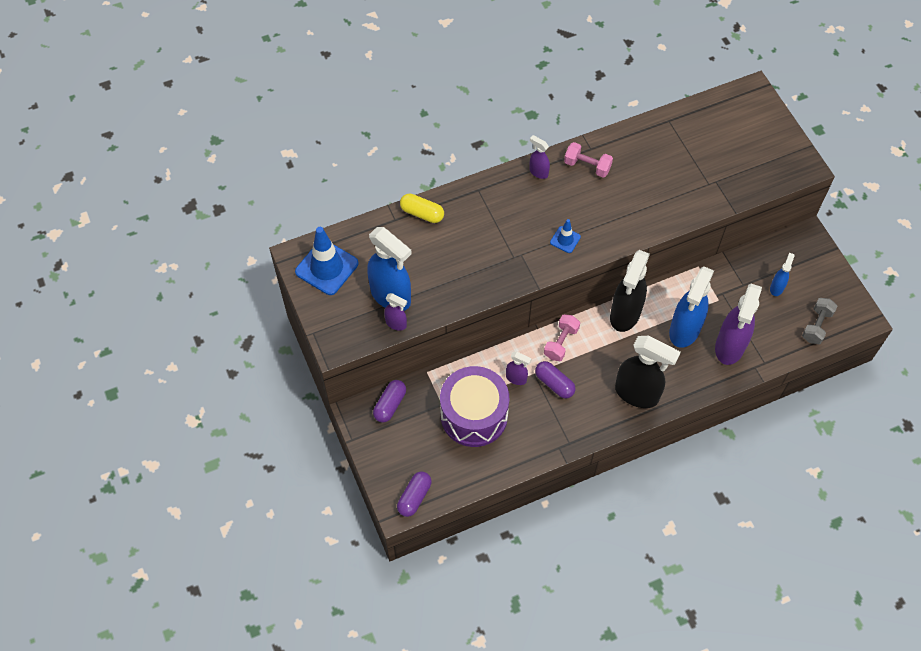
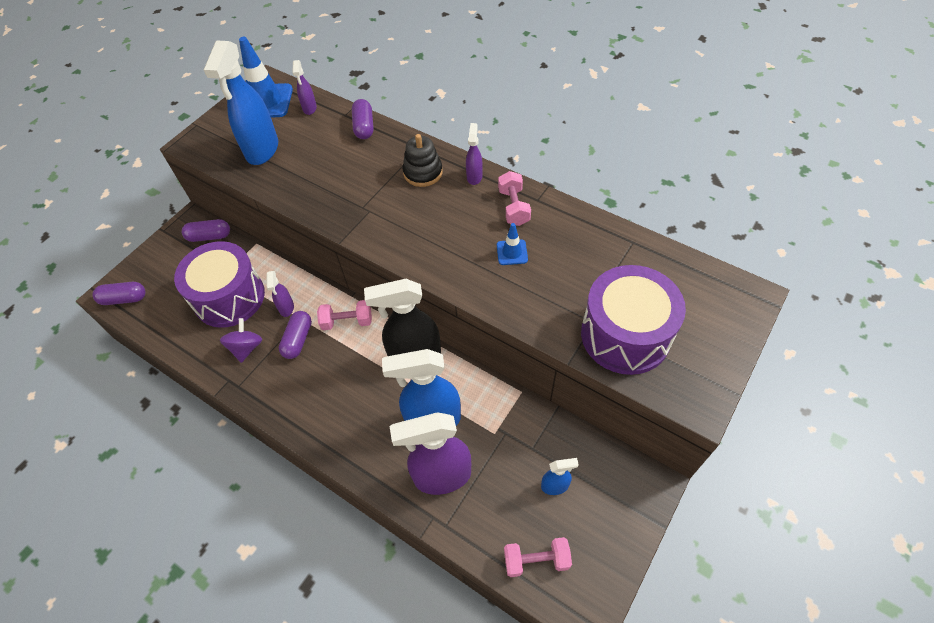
camera: 60 degrees right, 5 degrees down
purple spray bottle [384,293,407,331] -> purple spray bottle moved to [293,60,317,115]
yellow capsule [400,193,444,223] -> purple capsule [352,99,374,139]
blue traffic cone [550,219,581,253] -> blue traffic cone moved to [497,223,528,265]
black spray bottle [615,336,681,408] -> none
grey dumbbell [802,298,837,344] -> pink dumbbell [504,537,572,577]
none -> purple spinning top [220,318,262,363]
none -> black stacking toy [403,134,443,187]
none -> purple drum [581,265,686,375]

